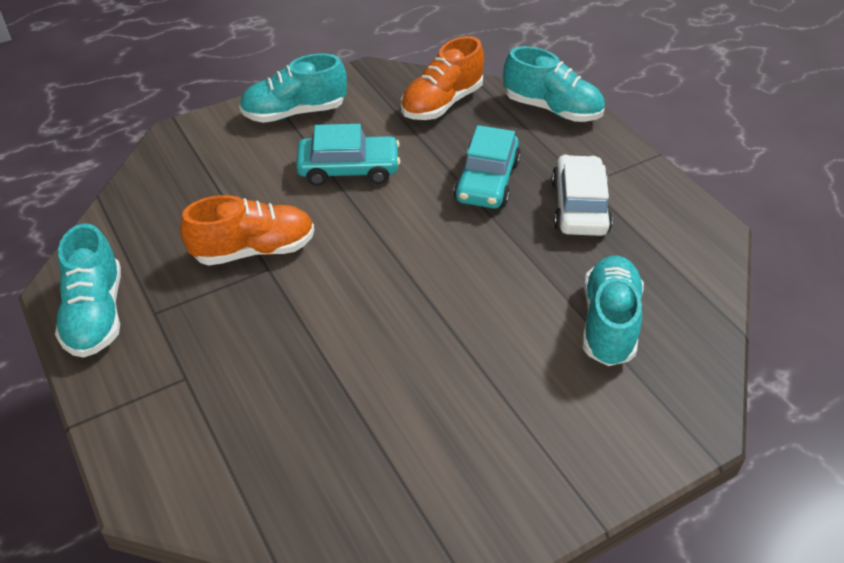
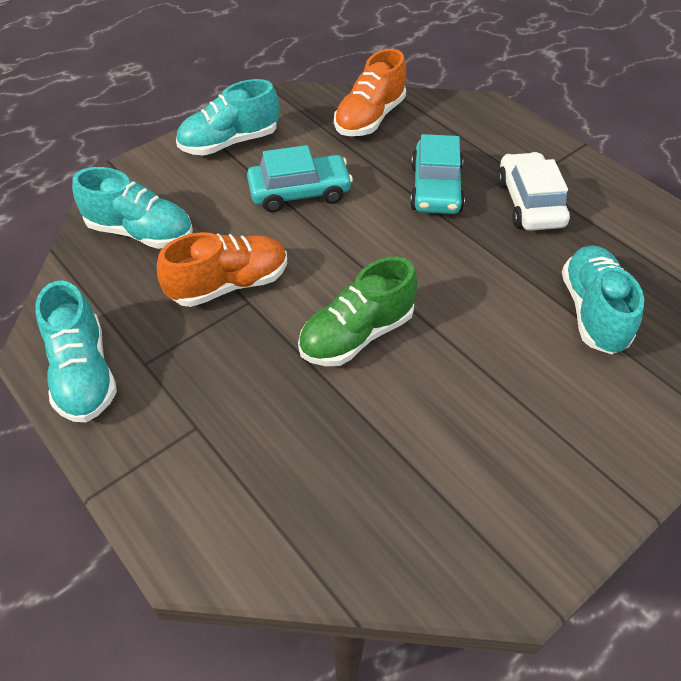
camera: 10 degrees left, 5 degrees up
turquoise shoe [503,46,605,122] -> turquoise shoe moved to [72,167,193,249]
none -> green shoe [298,257,417,366]

